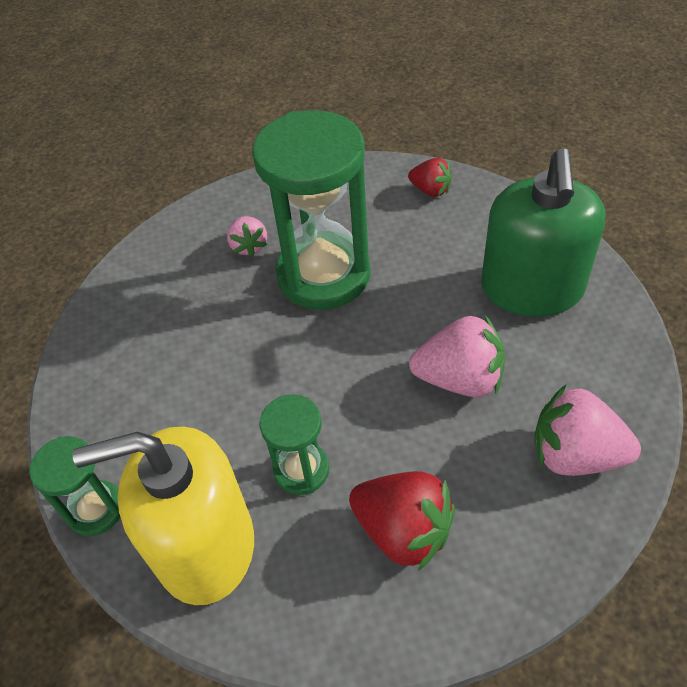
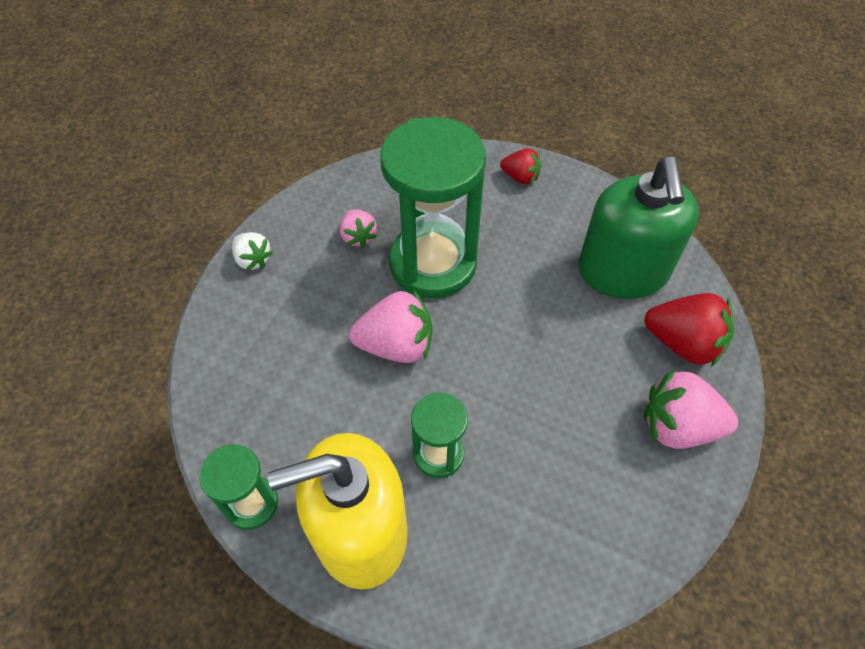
camera: 10 degrees left, 5 degrees up
red strawberry [349,471,455,571] -> red strawberry moved to [644,293,734,367]
pink strawberry [409,314,505,397] -> pink strawberry moved to [349,290,432,363]
none -> white strawberry [232,232,273,271]

